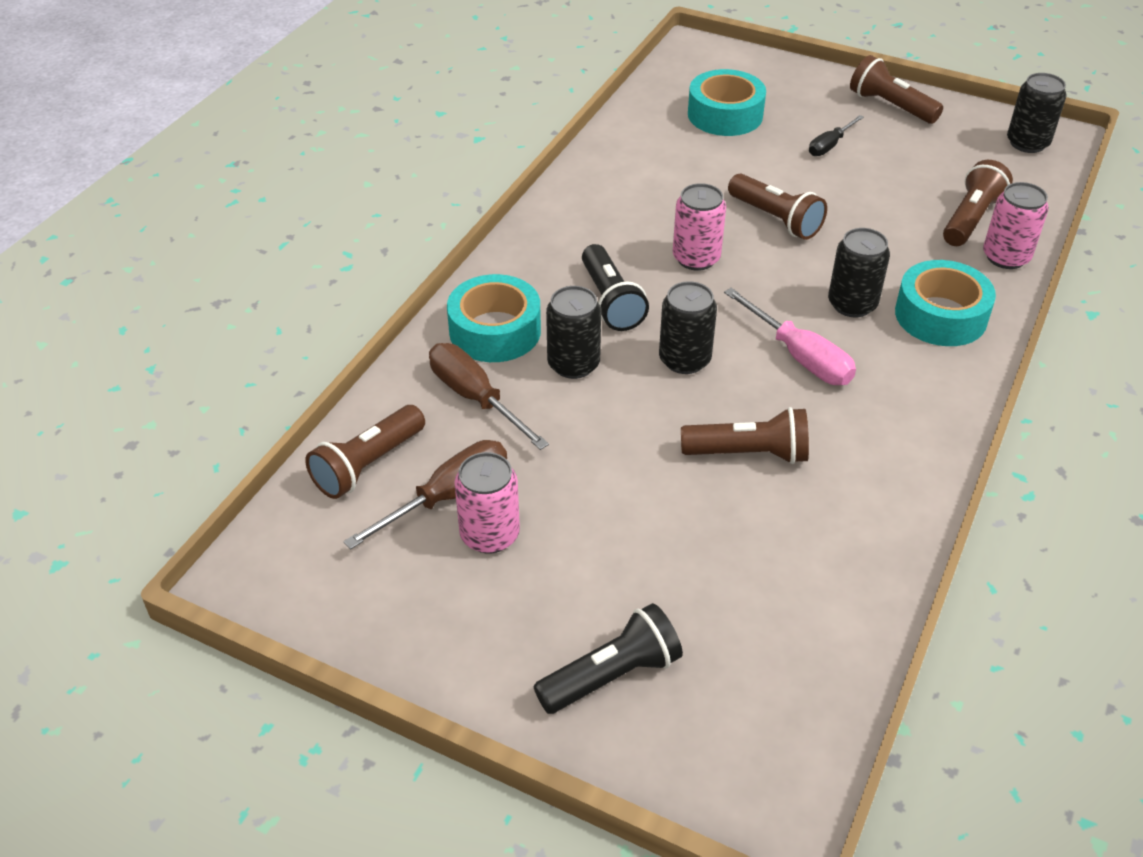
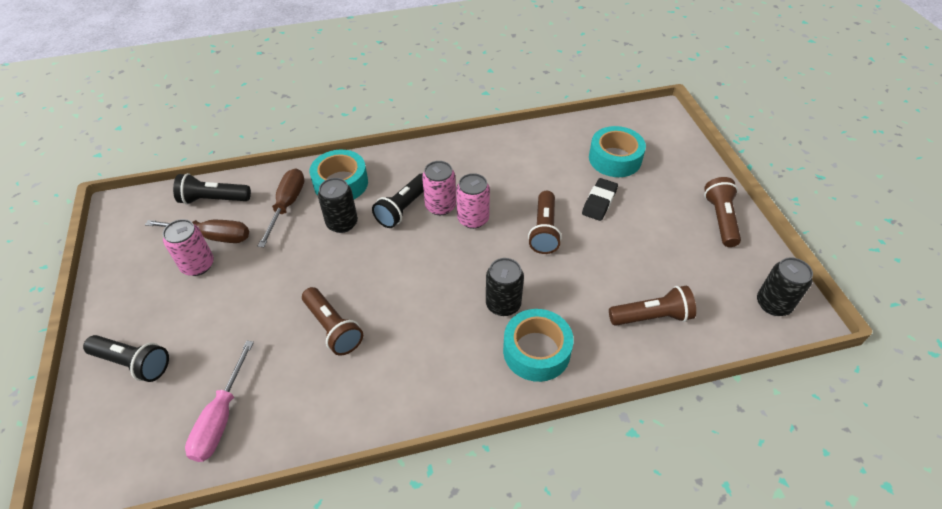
camera: 50 degrees right, 5 degrees up
brown flashlight [305,405,425,499] -> black flashlight [173,173,251,205]
black can [659,281,717,374] -> none
pink screwdriver [724,288,856,385] -> pink screwdriver moved to [185,341,254,462]
black screwdriver [809,115,864,156] -> none
pink can [983,182,1049,269] -> pink can moved to [422,161,456,215]
none -> black eraser [582,178,618,221]

